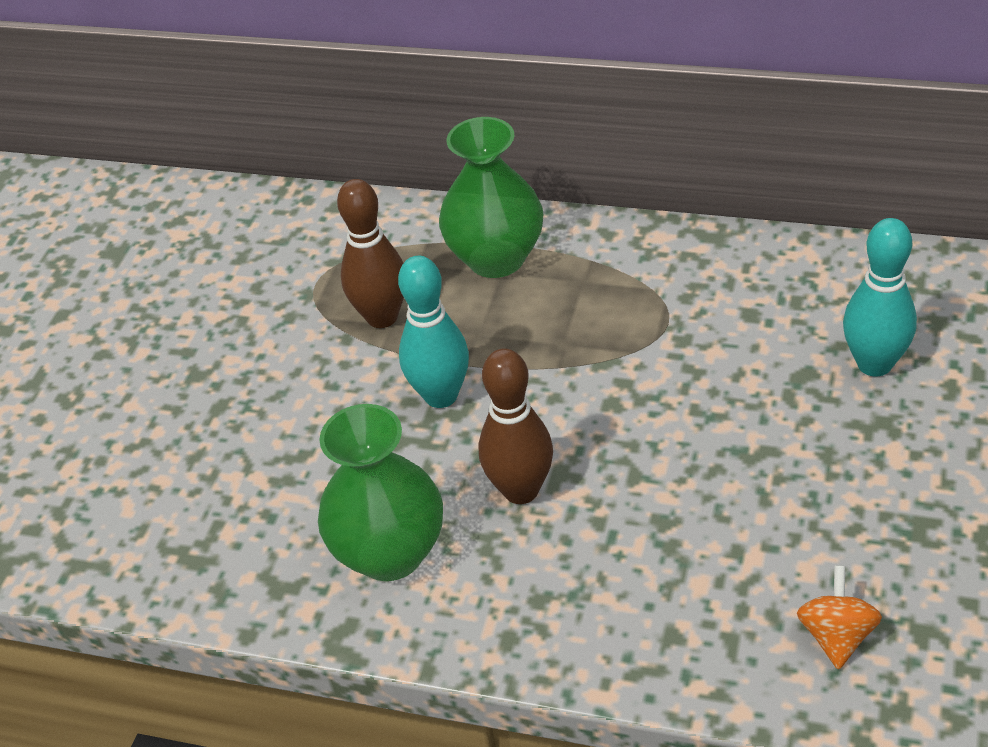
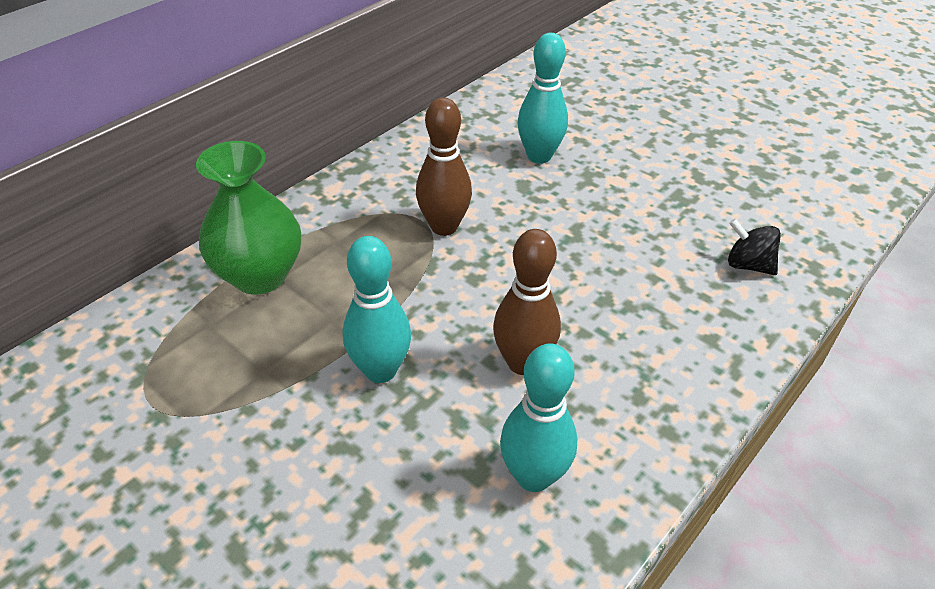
camera: 70 degrees left, 0 degrees up
green vase [318,404,443,581] -> turquoise bowling pin [500,343,577,492]
brown bowling pin [337,179,404,328] -> brown bowling pin moved to [416,97,472,236]
orange spinning top [797,566,882,670] -> black spinning top [728,219,781,275]

